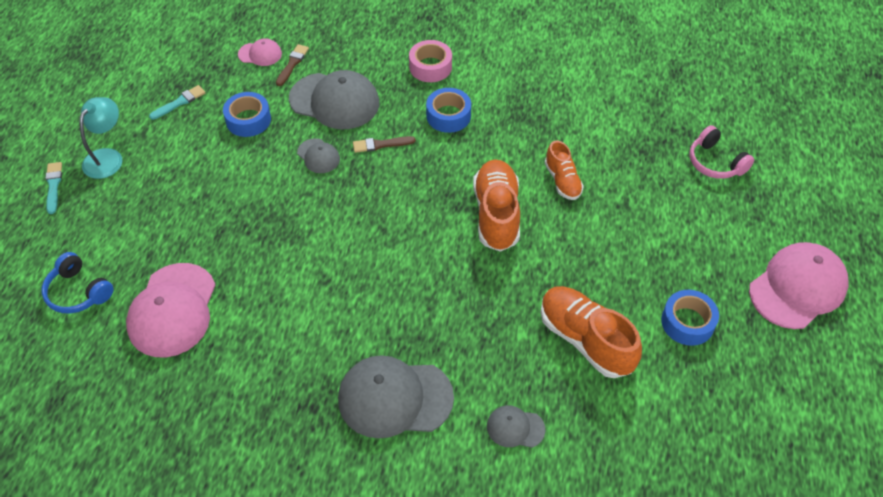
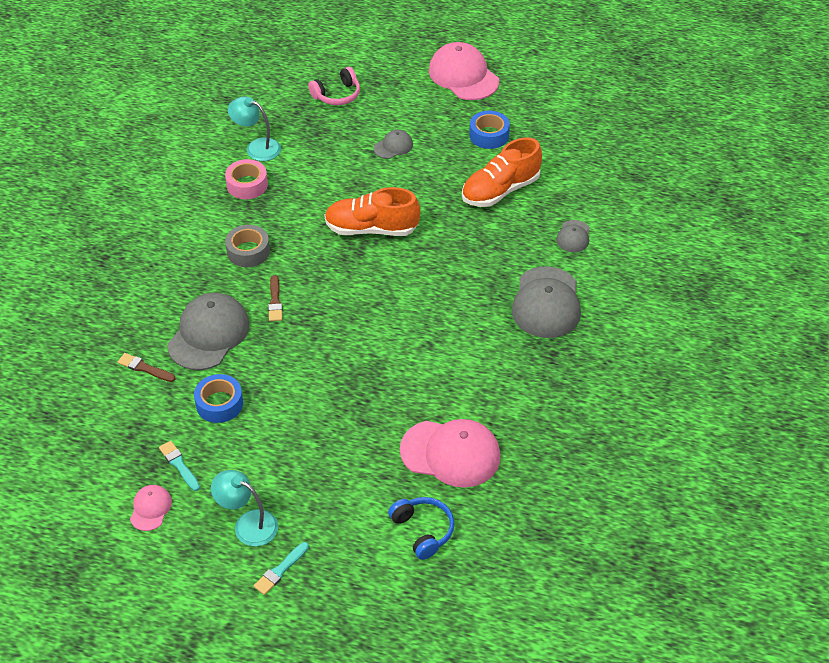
camera: 85 degrees left, 5 degrees down
blue headphones [42,252,114,313] -> blue headphones turned 75 degrees counterclockwise [388,497,454,560]
turquoise brush [45,162,62,214] -> turquoise brush turned 45 degrees counterclockwise [254,542,309,595]
pink cap [238,38,282,66] -> pink cap moved to [130,485,172,531]
grey cap [297,138,340,173] -> grey cap moved to [374,130,413,159]
pink tape [409,40,452,82] -> pink tape moved to [225,159,268,199]
blue tape [426,88,471,133] -> grey tape [225,225,270,267]
orange shoe [545,140,584,200] -> none
none -> turquoise lamp [228,96,281,161]

